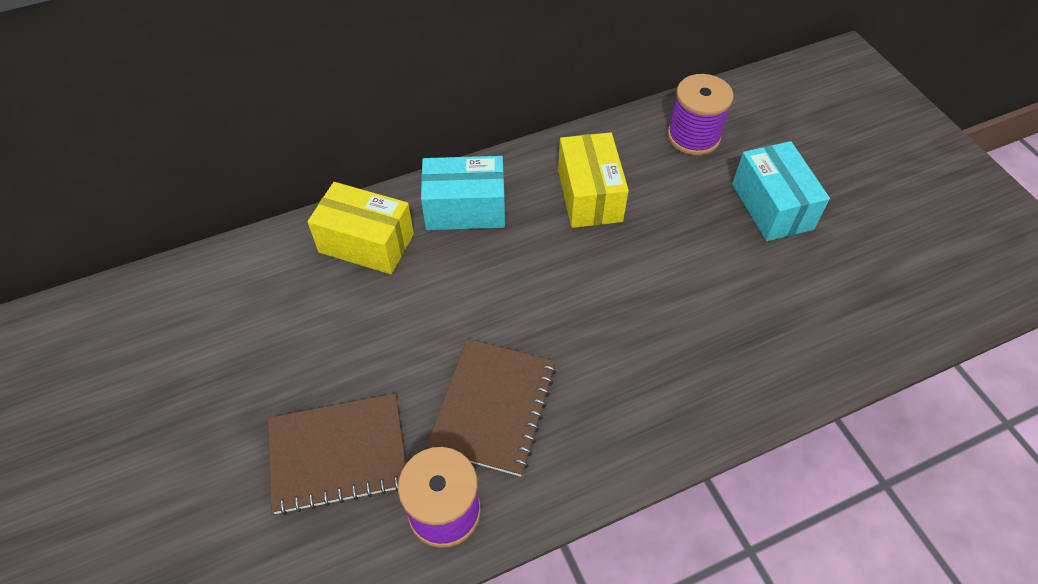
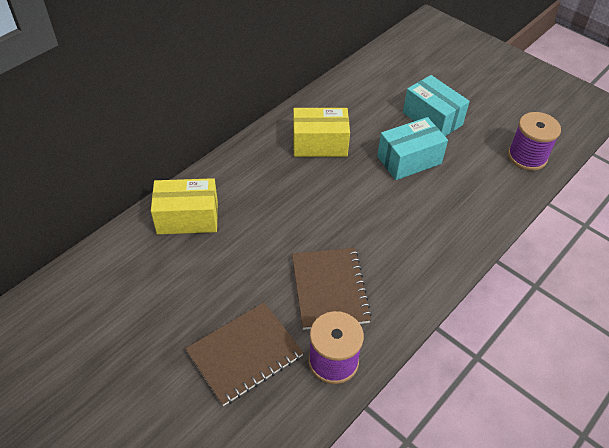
camera: 25 degrees left, 5 degrees down
turquoise box [421,156,505,230] -> turquoise box moved to [377,117,448,180]
yellow box [558,132,629,228] -> yellow box turned 60 degrees counterclockwise [293,108,350,157]
purple spool [667,74,734,155] -> purple spool moved to [508,112,561,171]

